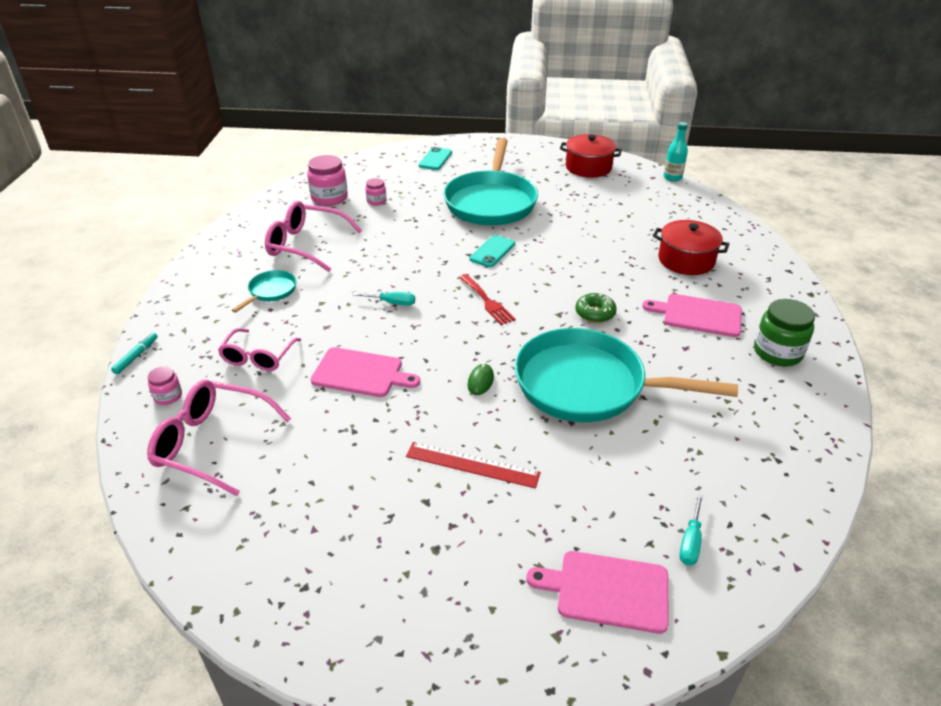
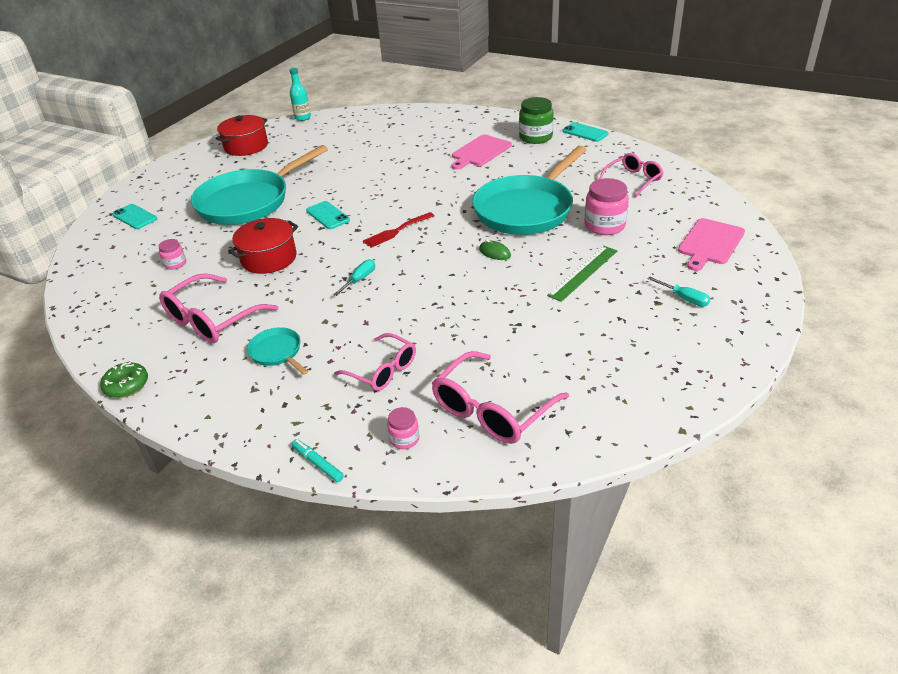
camera: 65 degrees left, 0 degrees up
pink jar [307,155,348,206] -> pink jar moved to [585,178,629,235]
pink cutting board [311,347,420,397] -> none
red ruler [406,442,541,488] -> green ruler [547,246,617,302]
turquoise pan [443,138,538,225] -> turquoise pan turned 105 degrees clockwise [191,145,328,225]
red fork [459,274,516,325] -> red fork turned 150 degrees clockwise [363,212,435,248]
green donut [575,293,617,323] -> green donut moved to [100,362,148,398]
red pot [653,220,729,275] -> red pot moved to [228,218,298,274]
turquoise screwdriver [679,493,703,566] -> turquoise screwdriver moved to [648,277,710,307]
none -> turquoise phone [563,122,608,142]
none -> pink glasses [599,153,664,198]

